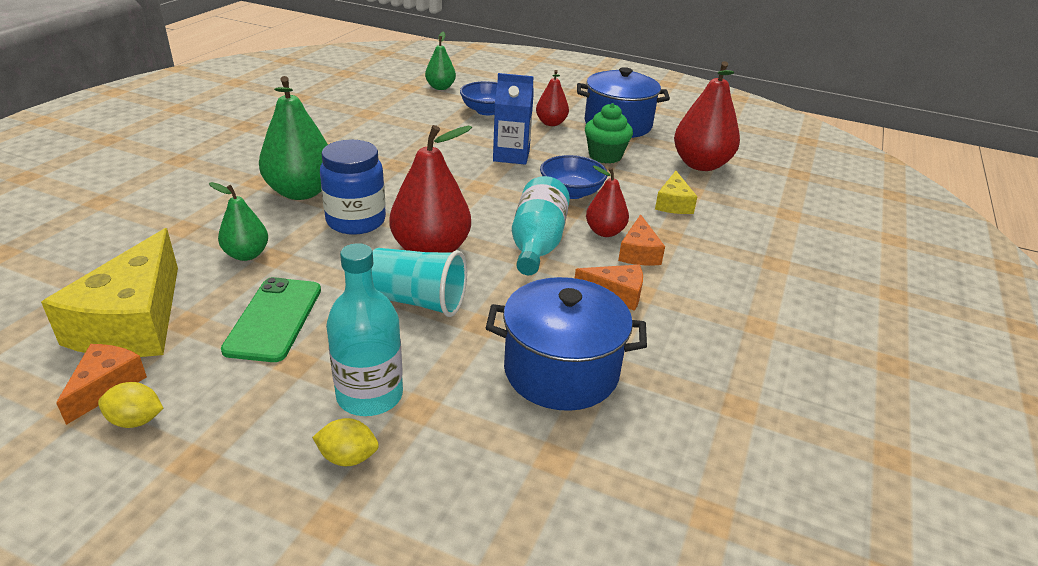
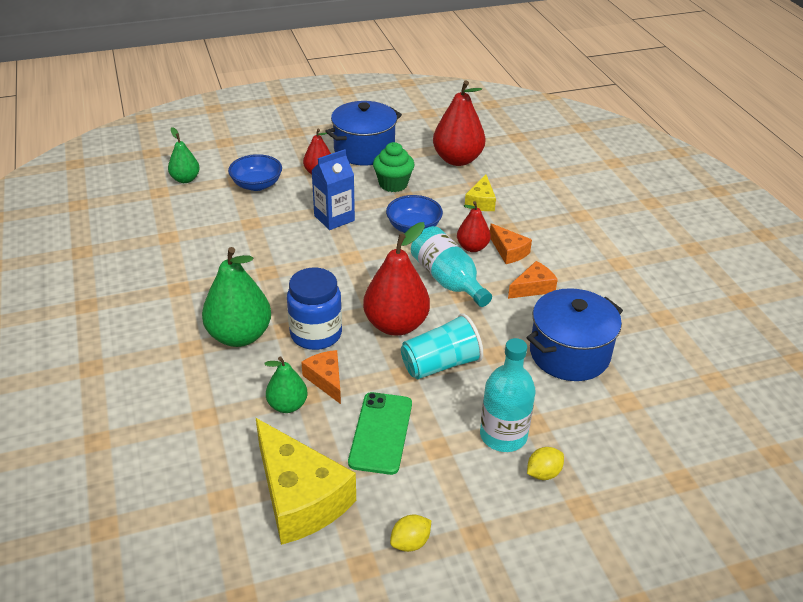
camera: 40 degrees left, 5 degrees up
orange cheese [56,344,147,425] -> orange cheese moved to [301,350,341,404]
green phone [221,277,321,362] -> green phone turned 45 degrees clockwise [348,392,412,475]
yellow cheese [655,171,698,214] -> yellow cheese turned 45 degrees clockwise [465,174,496,211]

